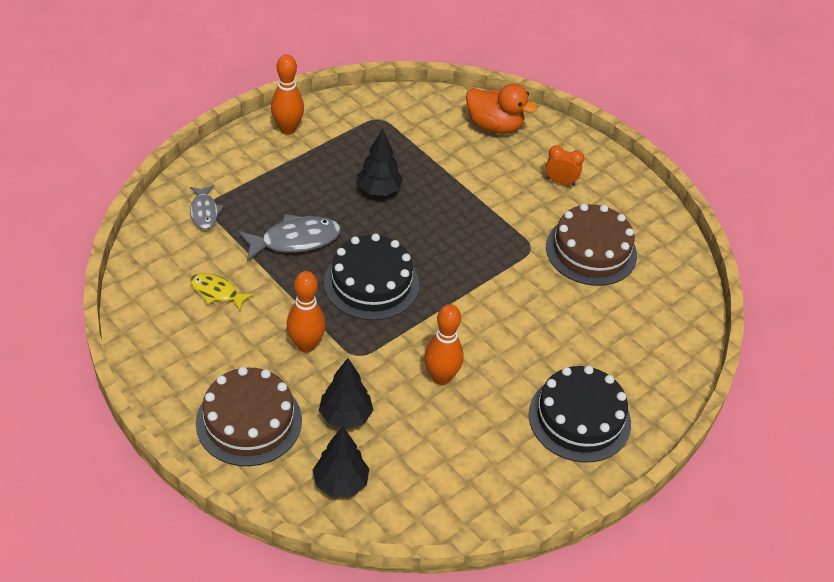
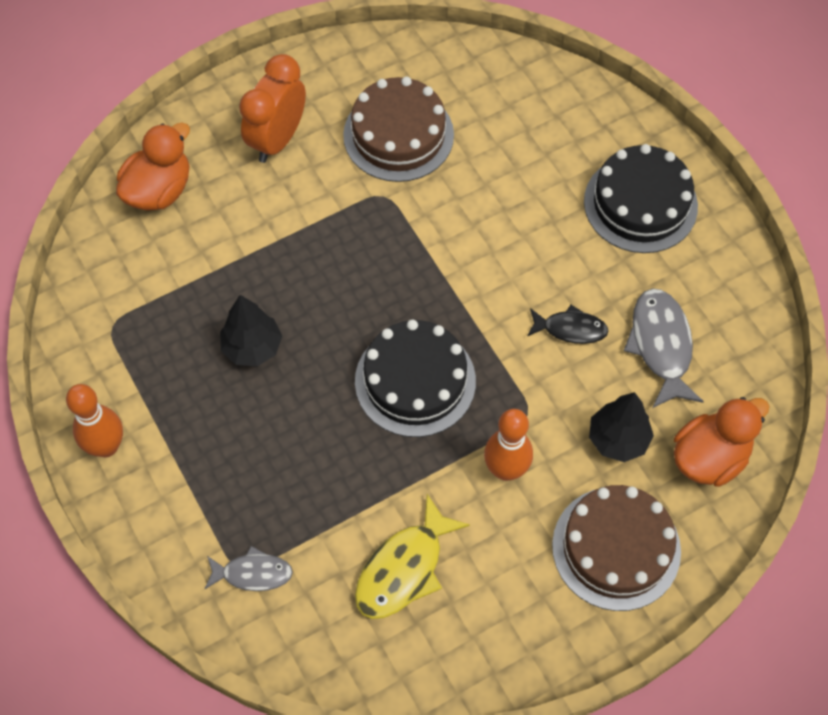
camera: 75 degrees left, 15 degrees up
yellow fish [190,273,254,311] -> yellow fish [355,494,470,619], size x1.61
grey fish [238,214,341,261] -> grey fish moved to [624,288,704,408]
black tree [313,426,369,497] -> orange duck [674,397,769,487]
orange bowling pin [424,304,464,385] -> black fish [527,305,609,344]
orange clock [546,145,584,186] -> orange clock [239,54,306,163], size x1.78

